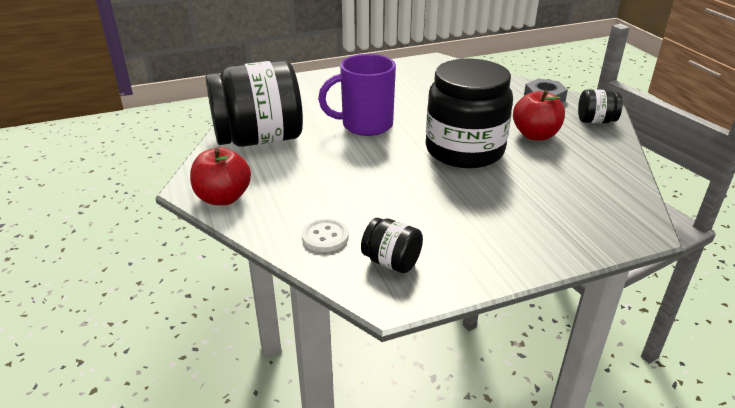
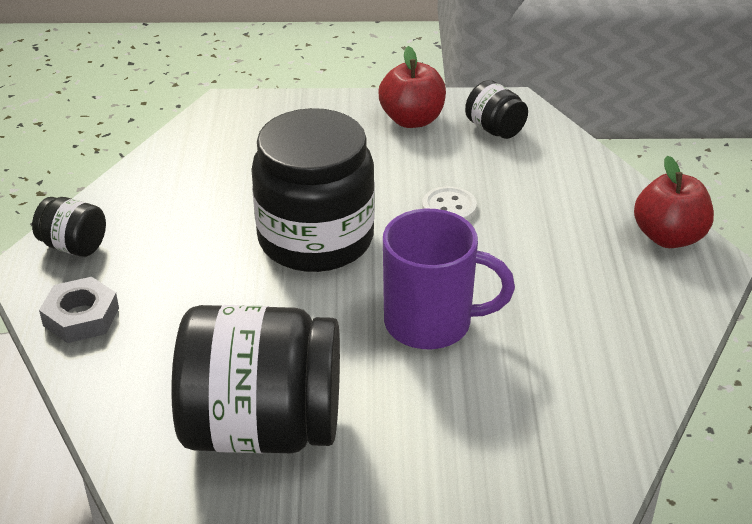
camera: 160 degrees left, 5 degrees up
black jar [206,60,303,147] -> black jar moved to [171,305,340,454]
white button [302,218,349,252] -> white button moved to [422,186,477,221]
red apple [513,90,565,141] -> red apple moved to [378,46,446,128]

